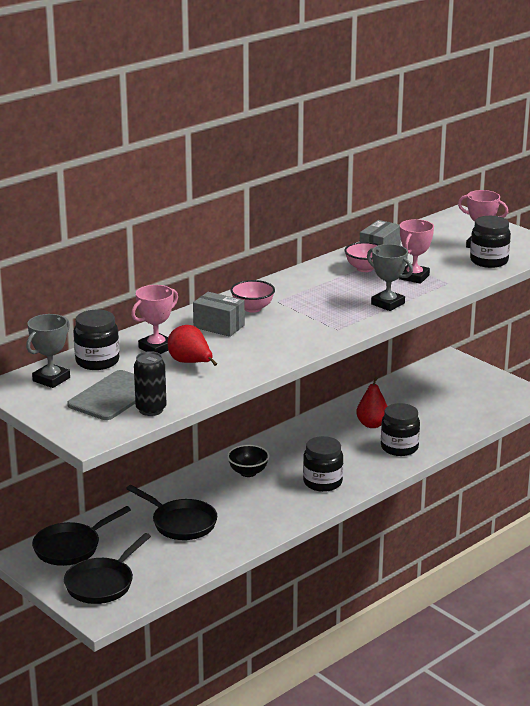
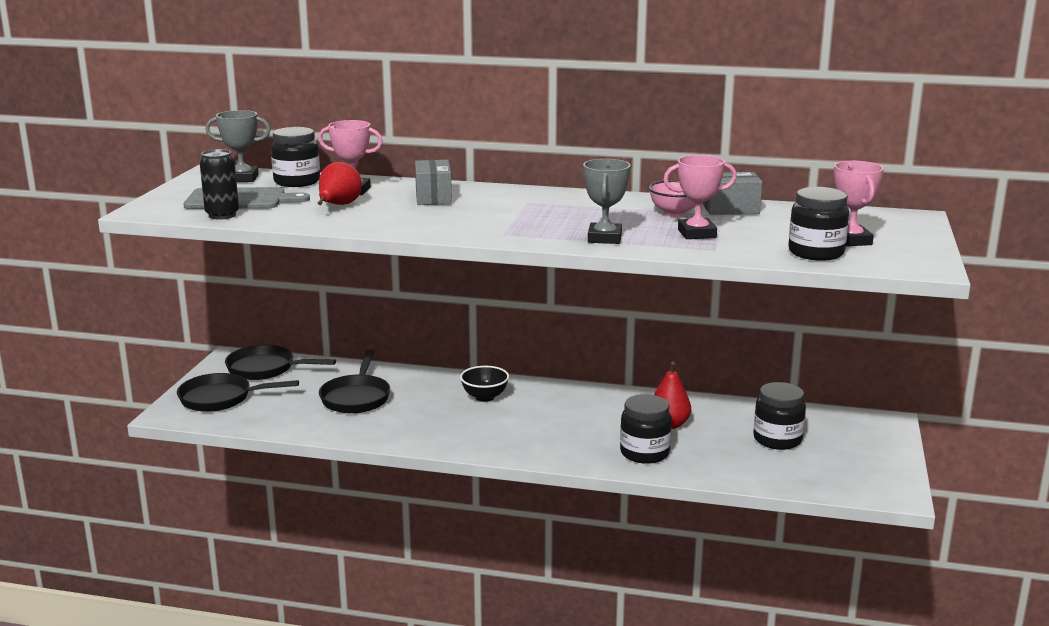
camera: 55 degrees right, 5 degrees down
pink bowl [231,280,275,313] -> none
black jar [303,436,343,492] -> black jar moved to [753,382,806,450]

